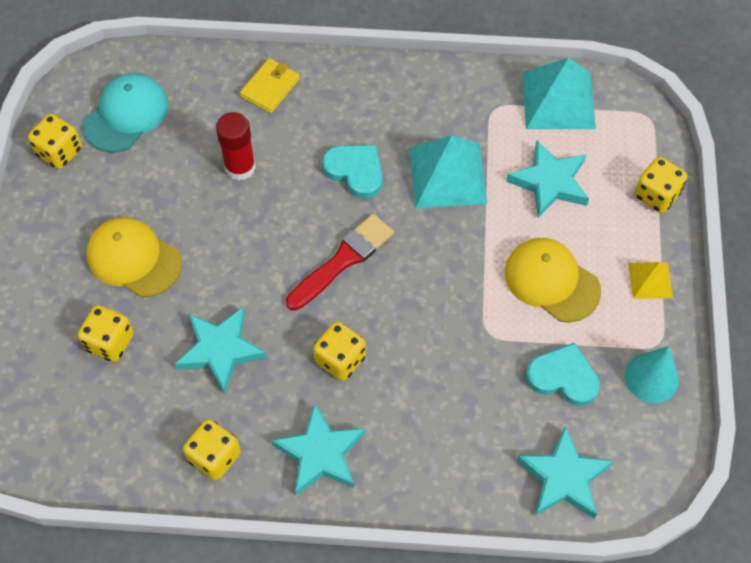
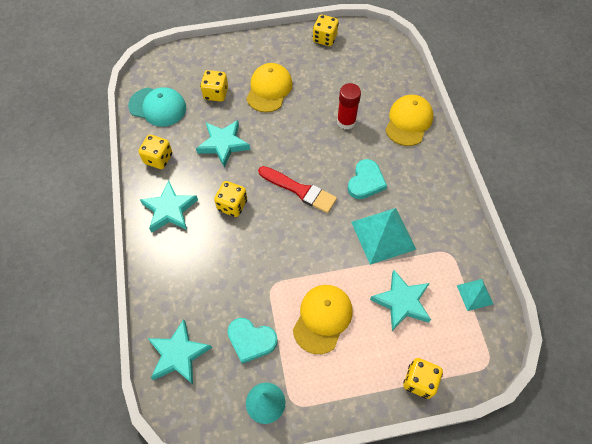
camera: 75 degrees right, 0 degrees up
turquoise cap [83,73,168,153] -> turquoise cap moved to [128,87,186,127]
yellow wallet [240,58,300,113] -> yellow cap [385,95,433,146]
turquoise pyramid [522,58,596,129] -> turquoise pyramid [457,279,493,311], size x0.53
turquoise heart [526,343,600,406] -> turquoise heart turned 105 degrees clockwise [227,318,278,364]
yellow pyramid [629,262,673,299] -> none

